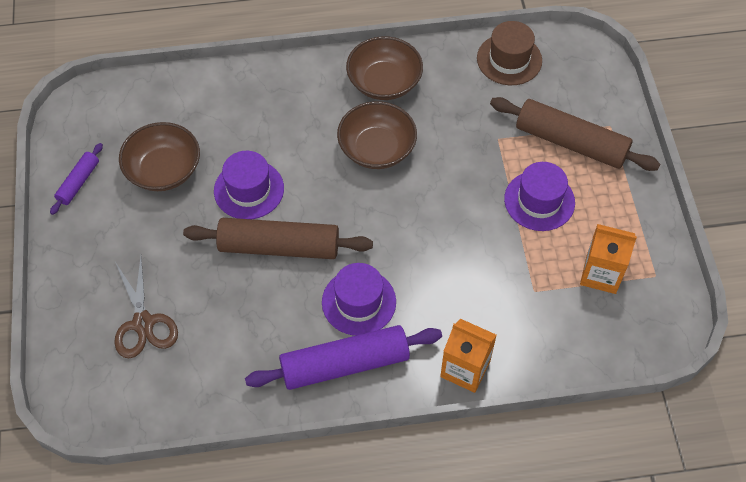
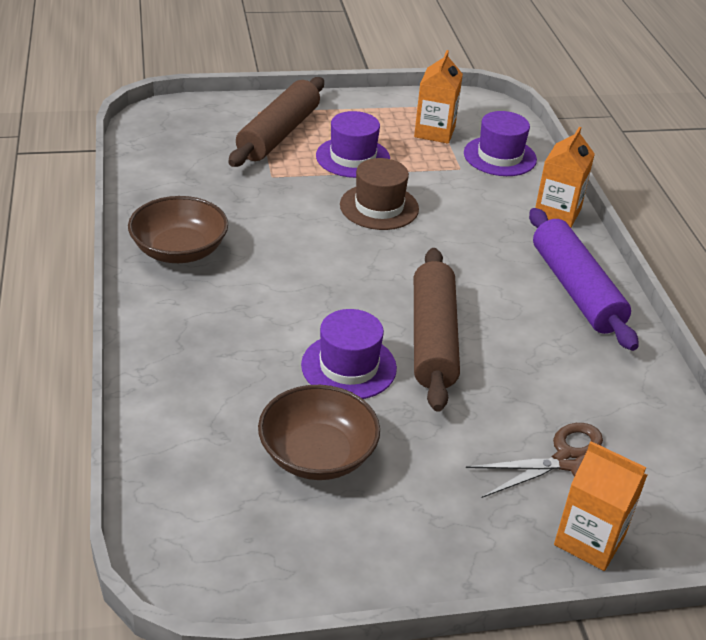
camera: 95 degrees left, 20 degrees down
purple rolling pin [50,143,103,215] -> none
purple hat [322,263,396,336] -> purple hat moved to [464,111,537,176]
brown bowl [337,101,417,169] -> none
brown hat [477,21,542,85] -> brown hat moved to [340,158,419,230]
none -> orange carton [554,441,647,571]

